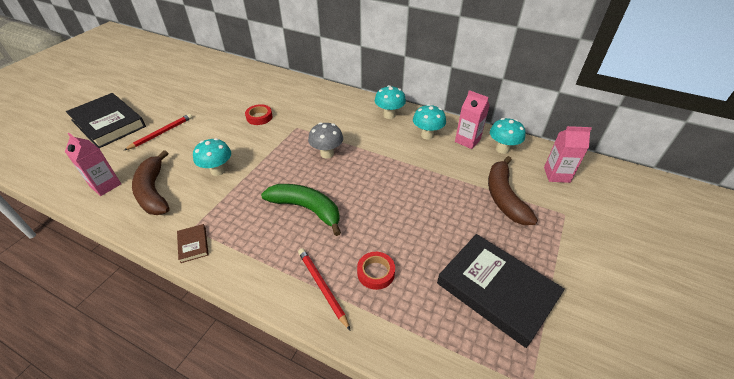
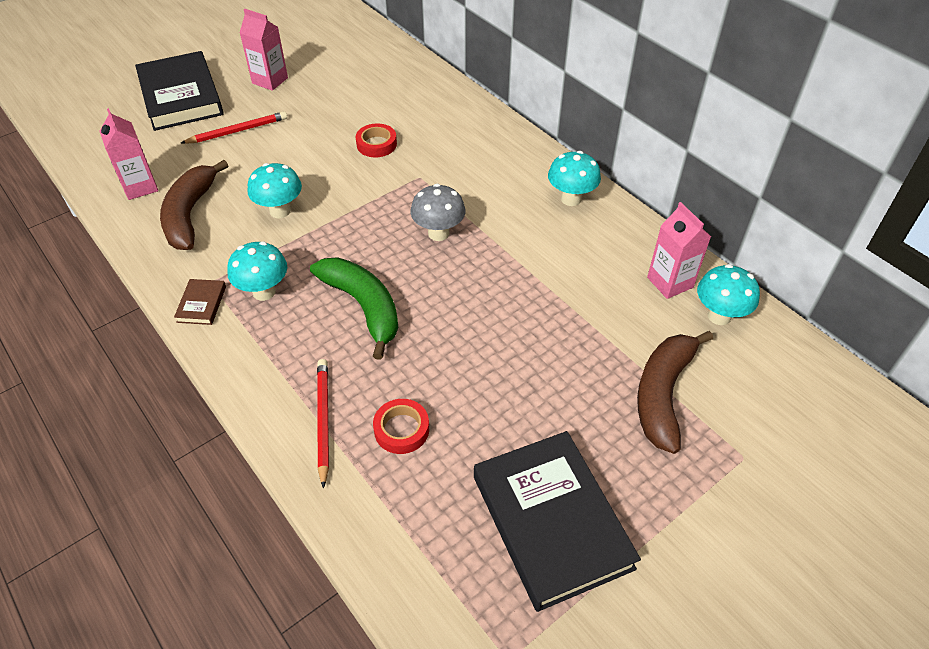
camera: 25 degrees right, 5 degrees up
turquoise mushroom [413,104,446,139] -> turquoise mushroom moved to [227,241,287,301]
pink carton [544,126,592,183] -> pink carton moved to [240,9,288,91]

